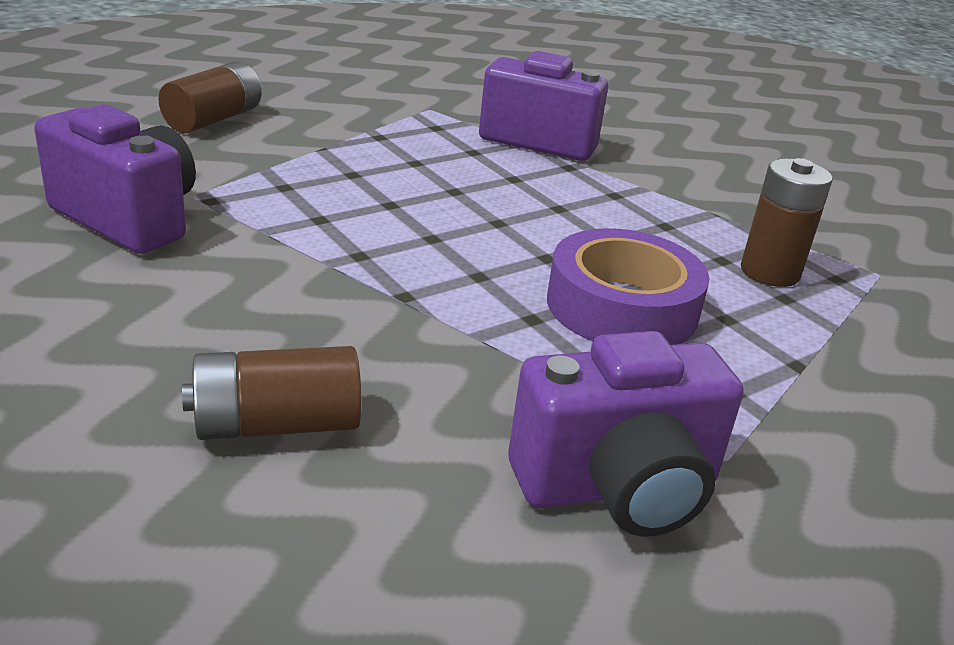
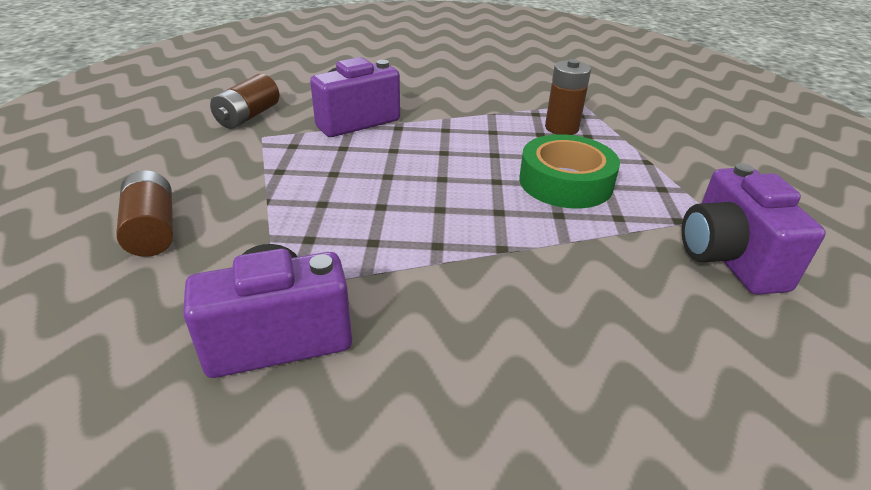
camera: 50 degrees left, 5 degrees up
brown battery [182,346,362,440] -> brown battery moved to [210,74,279,129]
purple camera [508,331,744,537] -> purple camera turned 150 degrees clockwise [682,163,826,295]
purple tape [547,228,710,345] -> green tape [519,134,620,208]

